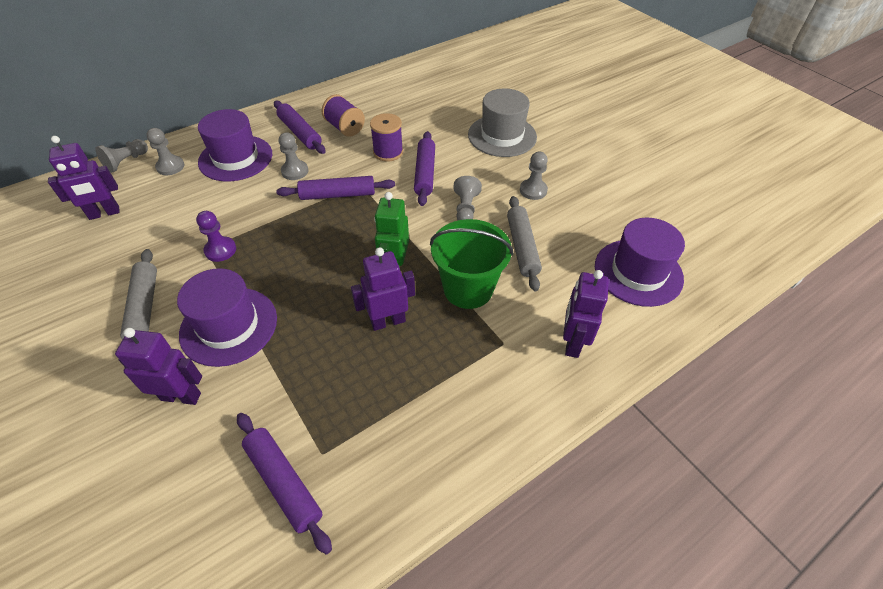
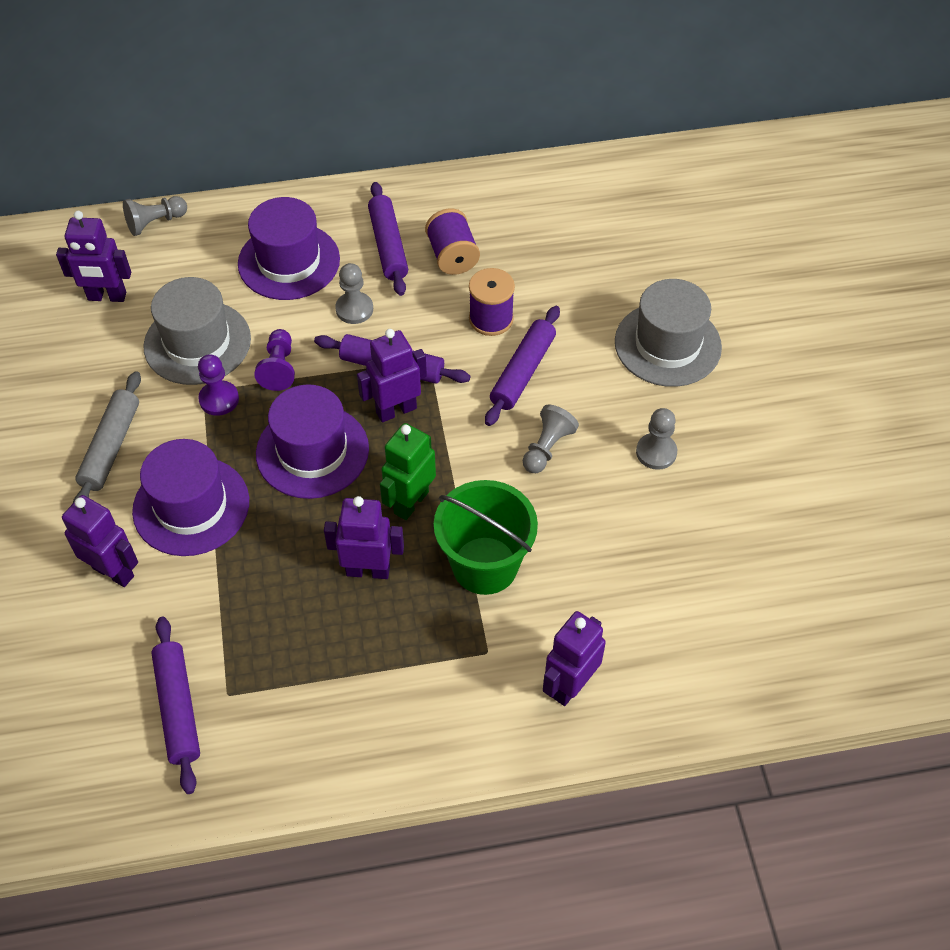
camera: 25 degrees right, 5 degrees up
grey pawn [147,128,184,175] -> none
grey rolling pin [507,196,542,291] -> none
purple hat [595,218,685,307] -> purple hat moved to [256,384,369,499]
none -> grey hat [143,277,251,385]
none -> purple pawn [254,329,295,391]
none -> purple robot [357,329,427,422]

